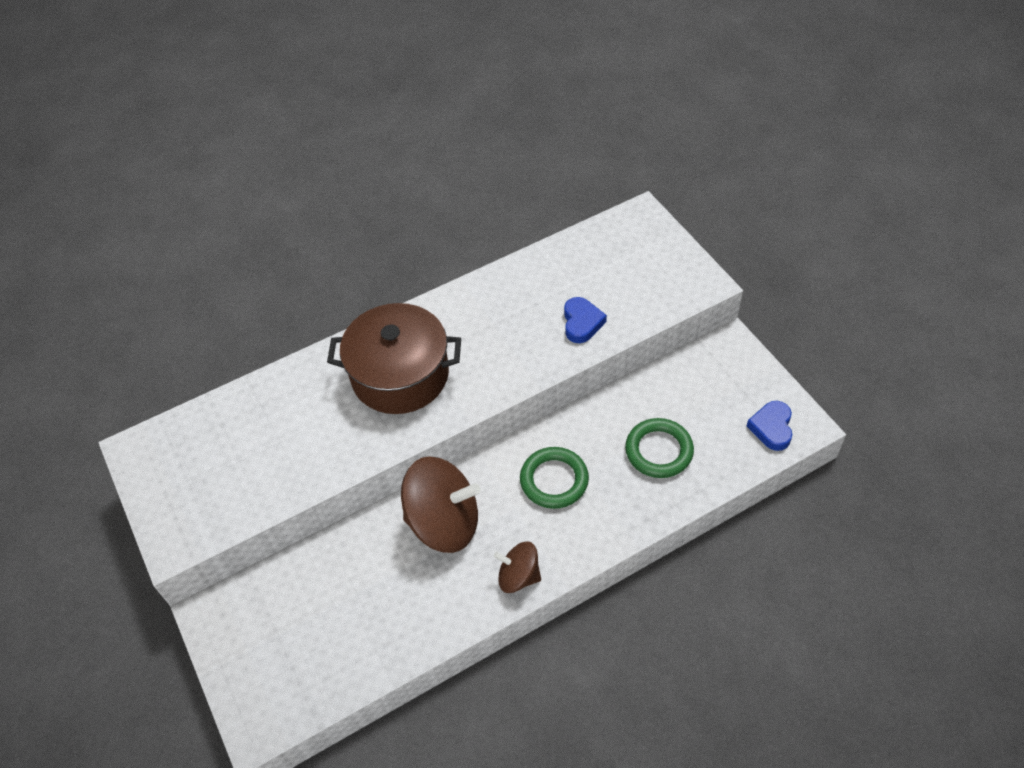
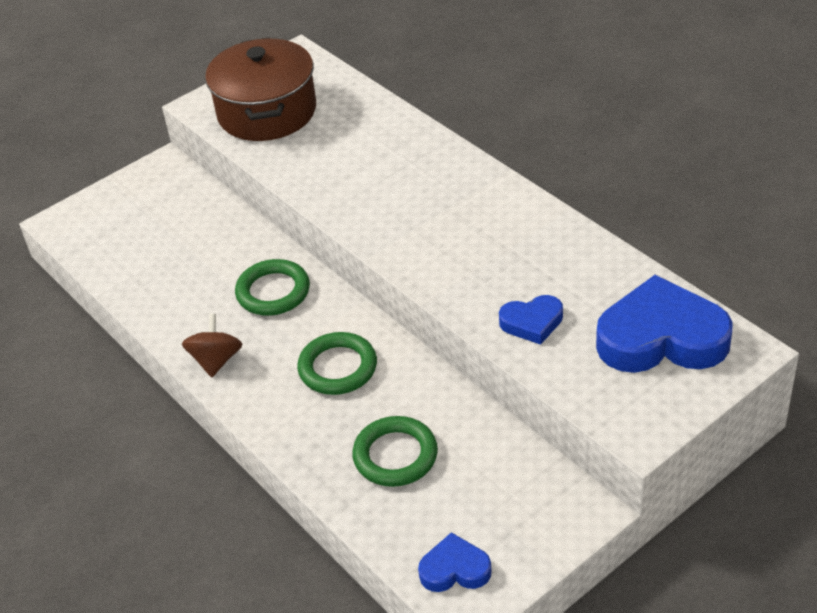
camera: 80 degrees right, 10 degrees down
brown pot [327,303,461,414] -> brown pot moved to [205,37,316,141]
brown spinning top [401,456,481,553] -> green ring [235,259,310,316]
none -> blue heart [596,275,733,373]

